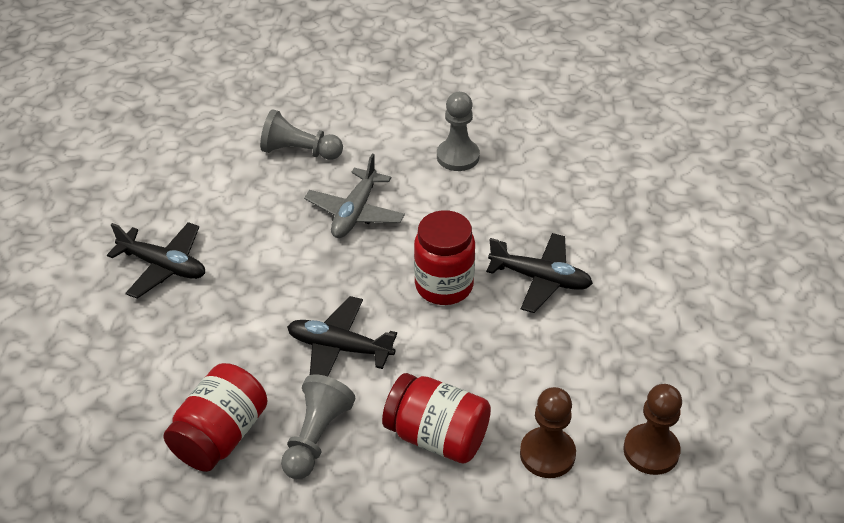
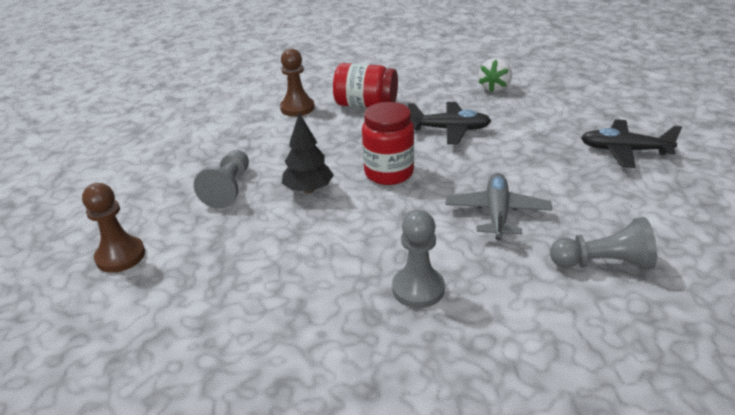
camera: 170 degrees right, 10 degrees down
red jar [164,363,268,472] -> white strawberry [478,58,512,92]
grey pawn [281,374,355,479] -> grey pawn moved to [194,150,249,209]
black plane [486,233,593,313] -> black tree [282,113,334,193]
brown pawn [623,384,682,475] -> brown pawn moved to [82,183,145,273]

